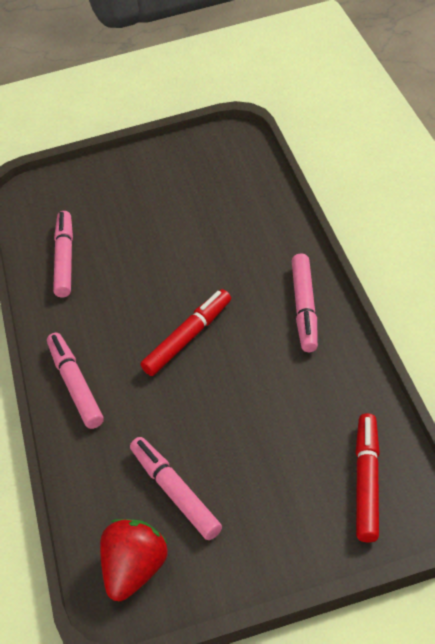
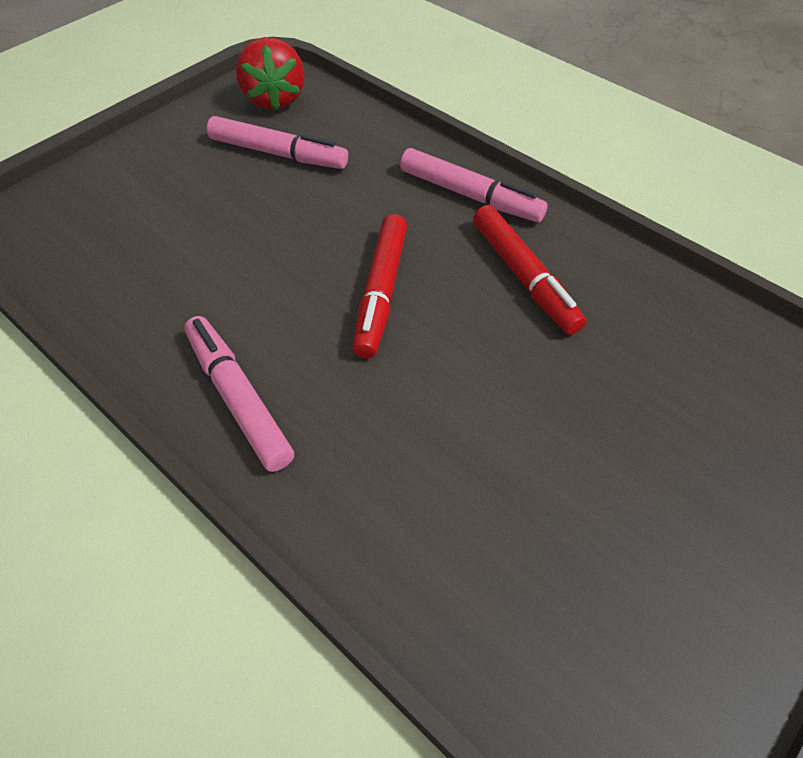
camera: 140 degrees right, 5 degrees up
pink marker [53,211,73,297] -> none
red marker [356,413,380,543] -> red marker moved to [473,205,587,335]

